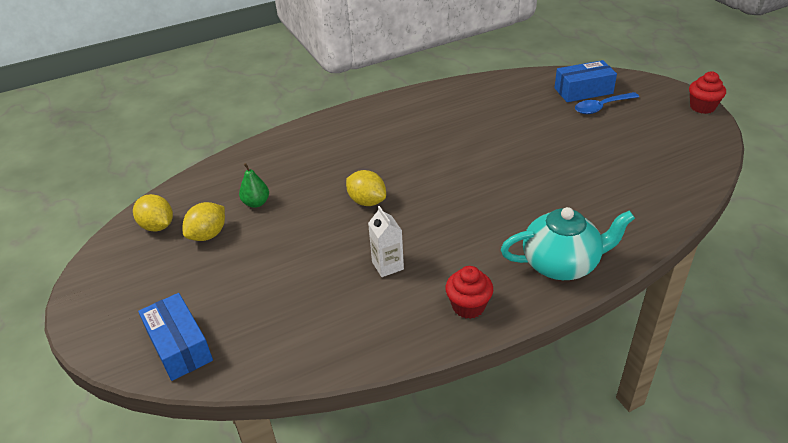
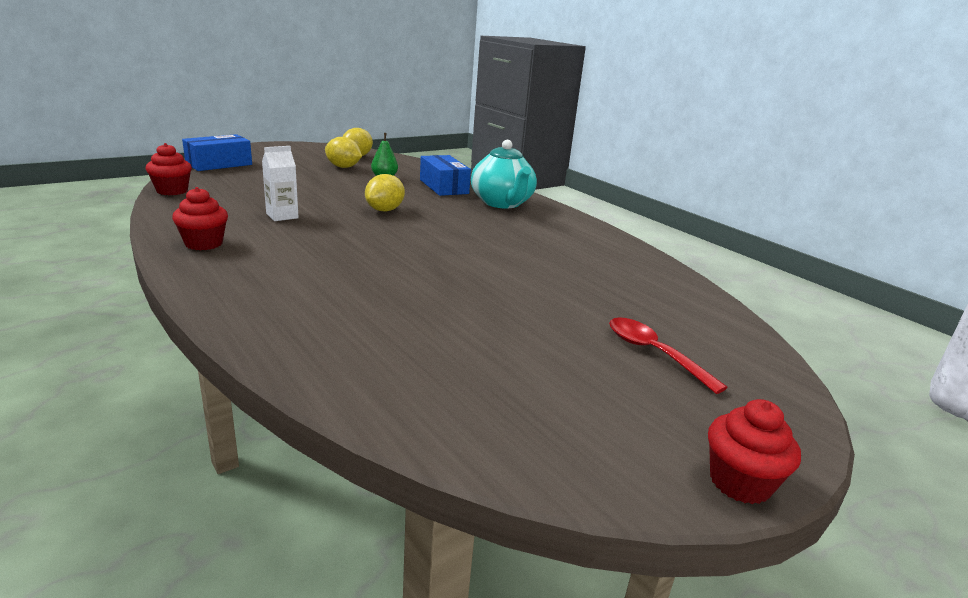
camera: 75 degrees right, 15 degrees down
turquoise teapot [501,207,635,280] -> turquoise teapot moved to [471,140,537,209]
blue box [554,60,617,102] -> blue box moved to [420,155,471,196]
blue spoon [575,92,639,114] -> red spoon [609,317,728,394]
none -> red cupcake [145,143,192,195]

